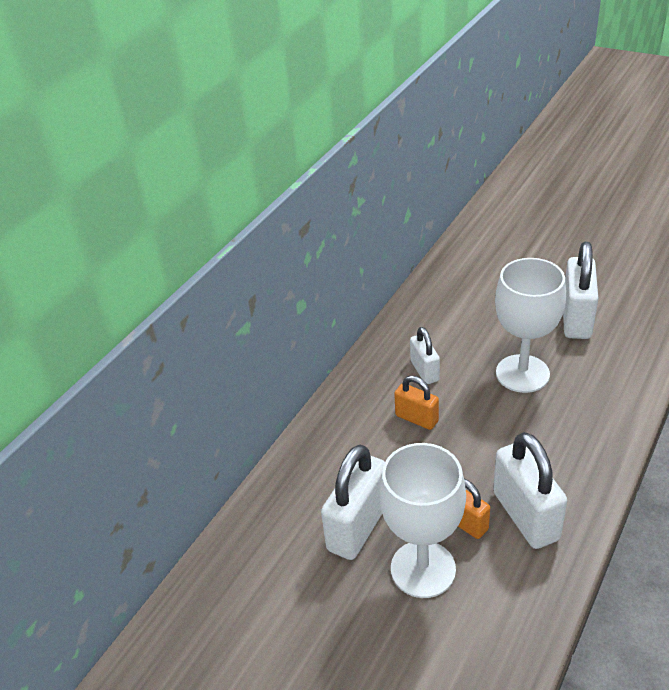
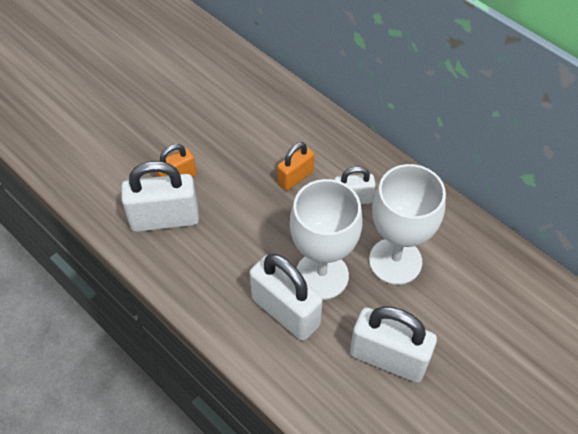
camera: 100 degrees right, 15 degrees up
white padlock [321,444,385,560] -> white padlock moved to [249,254,323,341]
white goblet [379,443,466,598] -> white goblet moved to [369,164,446,285]

